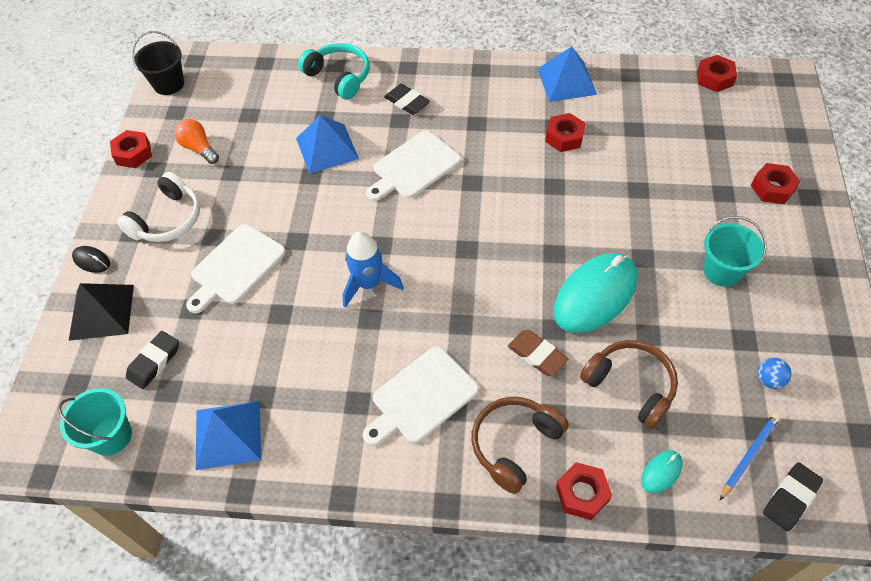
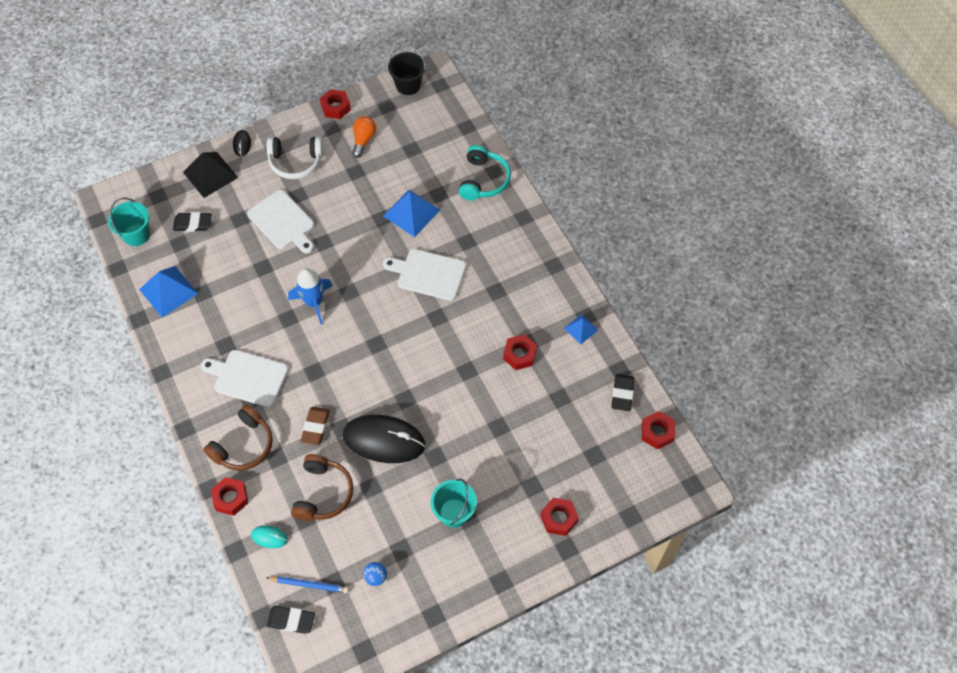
camera: 55 degrees right, 5 degrees up
white cutting board [186,224,286,314] -> white cutting board turned 135 degrees counterclockwise [247,190,314,253]
black eraser [384,84,430,115] -> black eraser moved to [611,374,634,411]
brown headphones [472,397,569,494] -> brown headphones turned 120 degrees clockwise [203,405,273,470]
blue pyramid [538,46,597,102] -> blue pyramid [564,314,598,344], size x0.56
turquoise mouse [553,253,637,333] -> black mouse [343,415,425,463]

